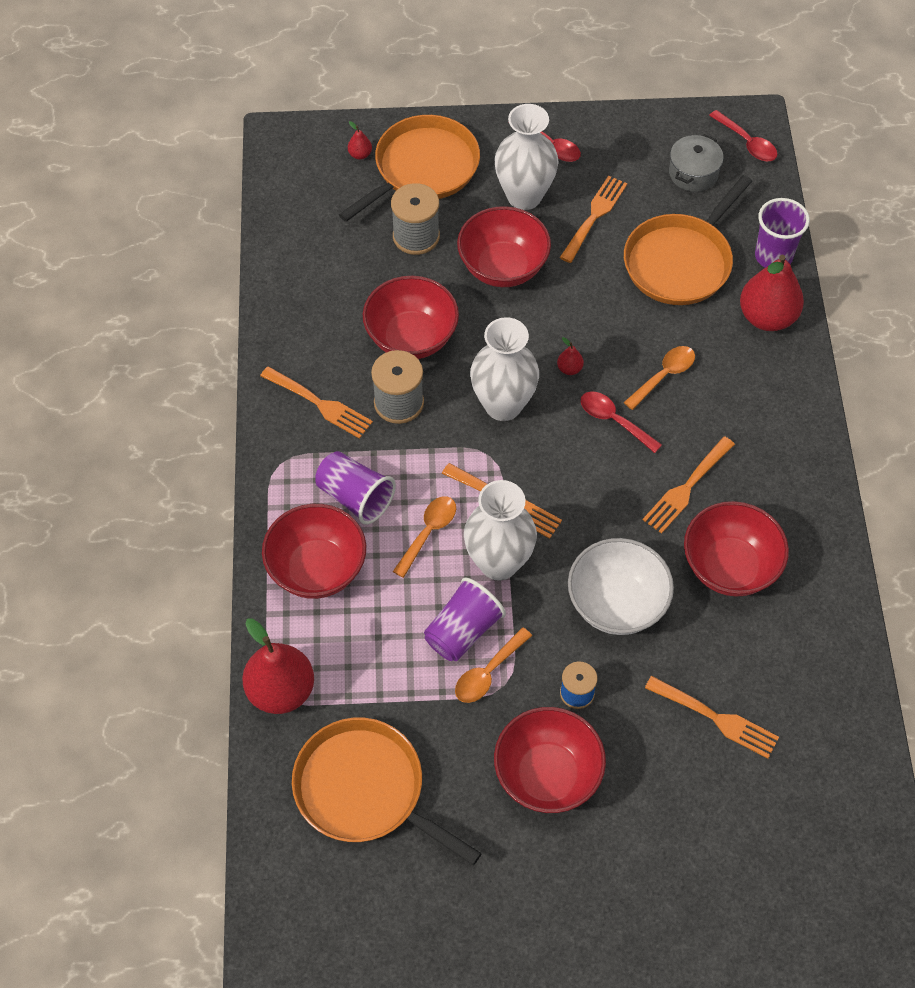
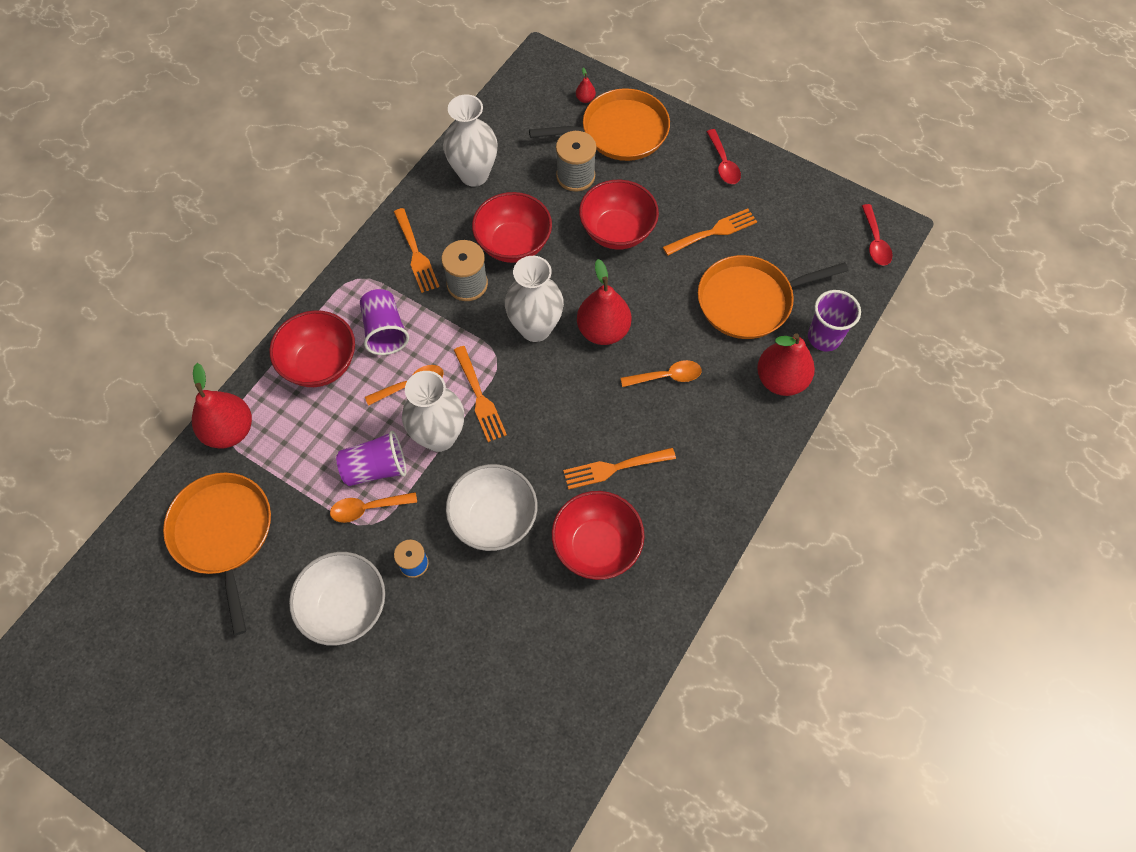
camera: 35 degrees right, 5 degrees up
white vase [494,104,558,210] -> white vase moved to [443,94,498,187]
red bowl [494,707,606,813] -> white bowl [289,552,385,646]
red pear [557,337,584,375] -> red pear [577,259,632,345], size x2.39
red spoon [581,391,662,453] -> none
orange fork [645,676,779,759] -> none
grey pot [669,134,724,192] -> none

